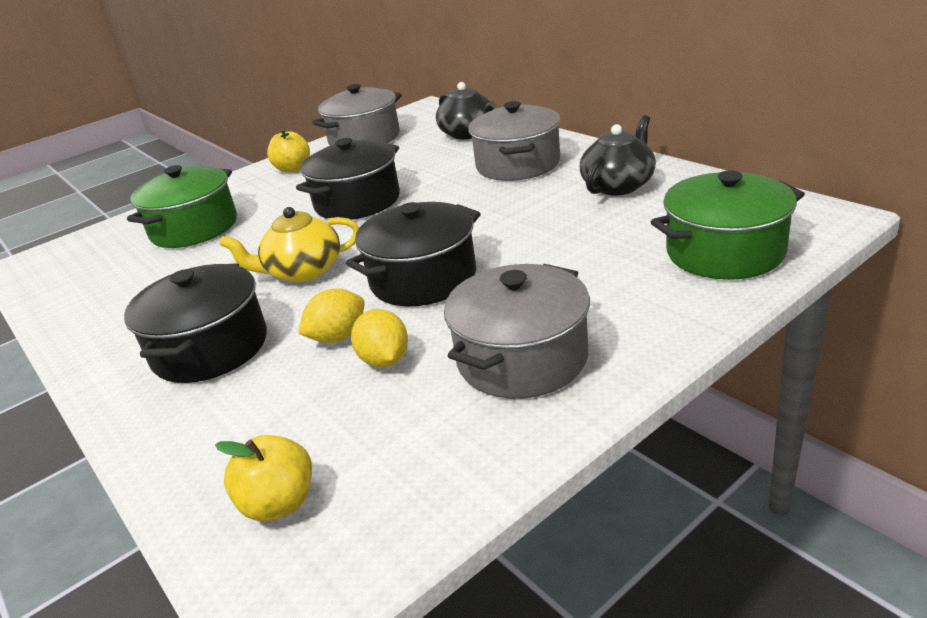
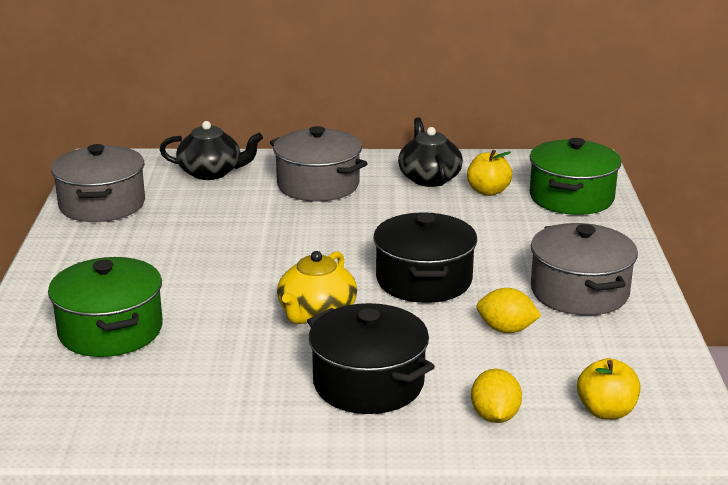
camera: 55 degrees left, 5 degrees down
yellow apple [267,129,310,172] -> yellow apple moved to [467,150,512,196]
black pot [296,138,400,220] -> none
yellow lemon [298,289,365,343] -> yellow lemon moved to [471,369,522,423]

